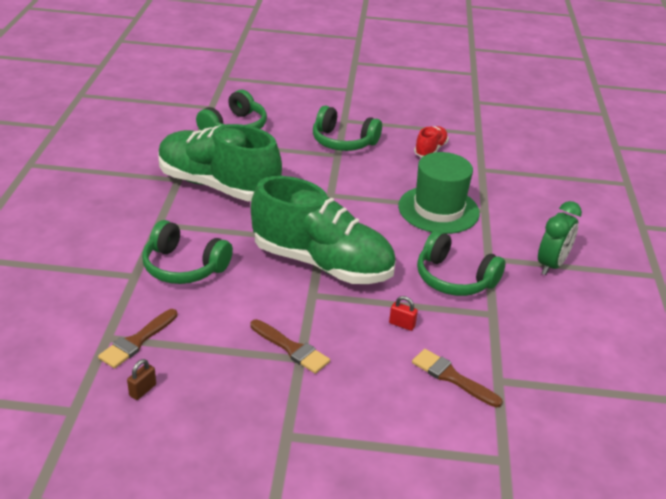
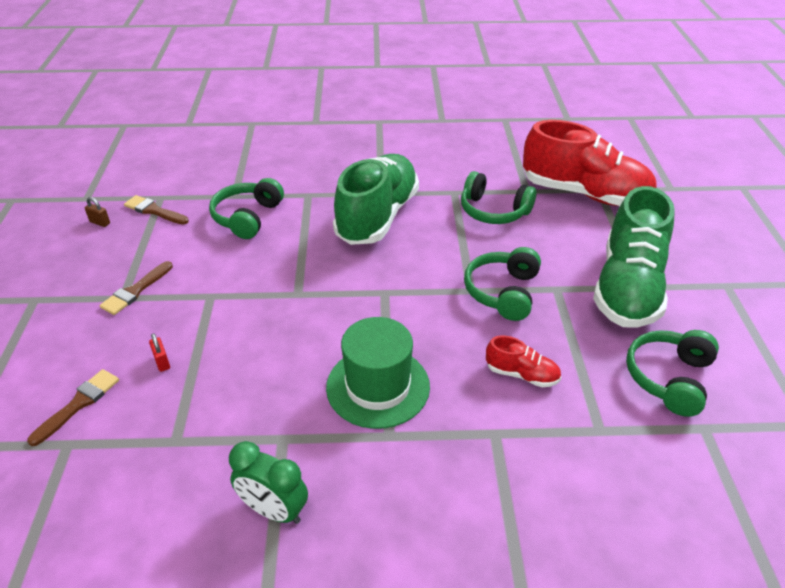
camera: 85 degrees right, 5 degrees up
green shoe [251,176,396,284] -> green shoe moved to [593,186,675,327]
red padlock [389,296,418,331] -> red padlock turned 45 degrees counterclockwise [149,333,170,372]
green headphones [417,230,505,296] -> green headphones moved to [626,330,719,417]
none -> red shoe [523,120,656,206]

